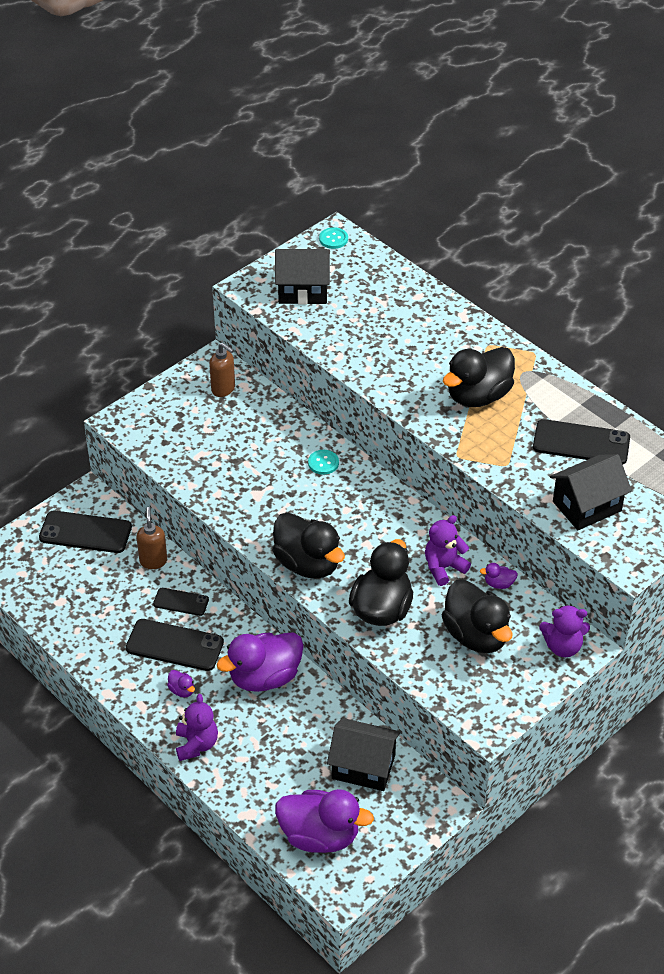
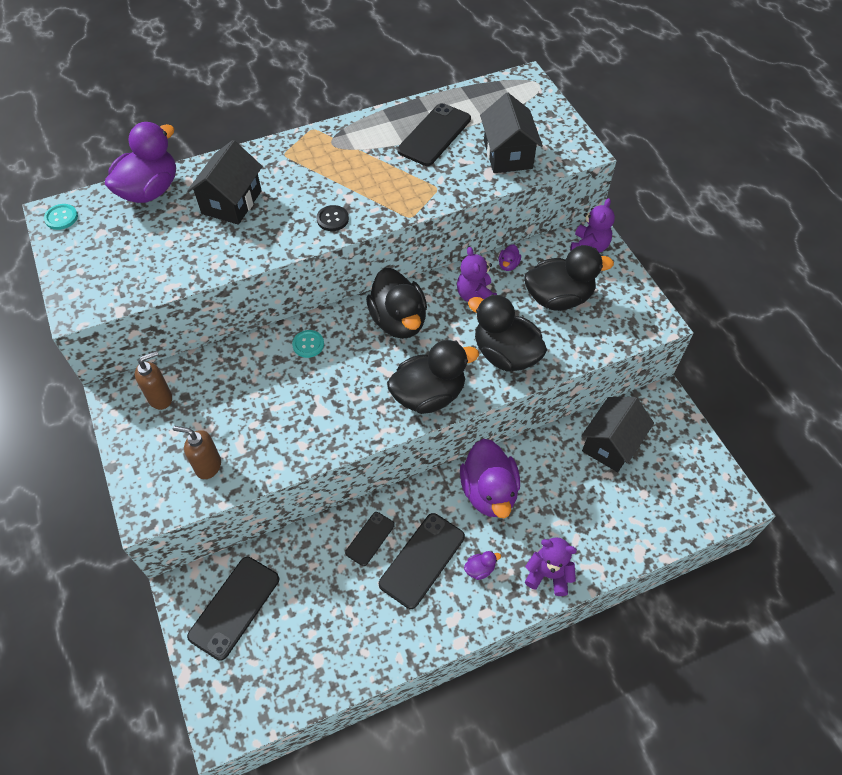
camera: 70 degrees left, 10 degrees up
brown soap dispenser [136,507,167,569] -> brown soap dispenser moved to [173,426,221,479]
black house [275,249,330,305] -> black house moved to [187,140,263,225]
purple duck [275,789,374,853] -> purple duck moved to [105,122,176,203]
black duck [443,347,515,407] -> black duck moved to [366,268,427,339]
none -> black button [317,205,349,231]

